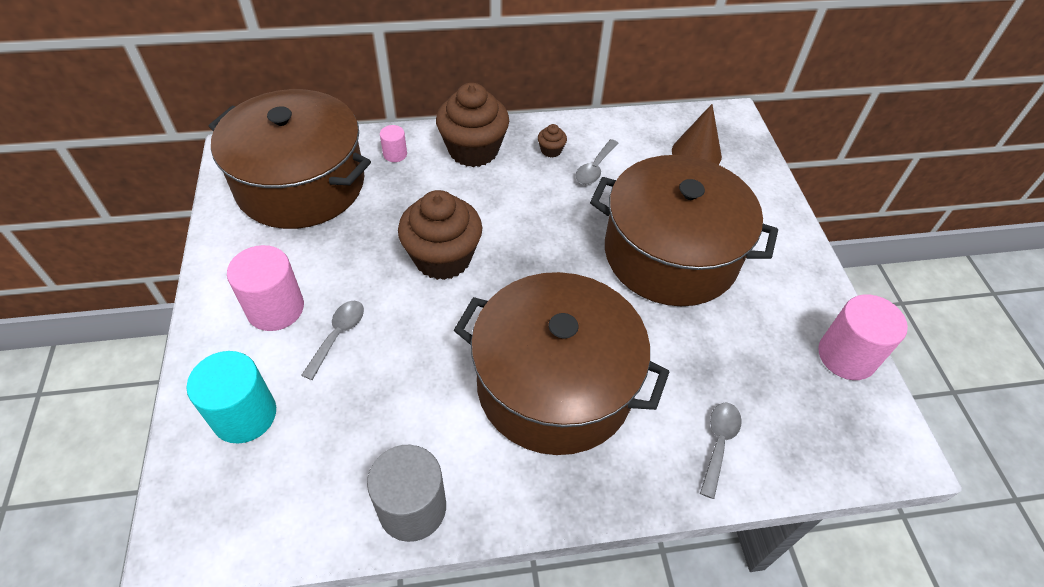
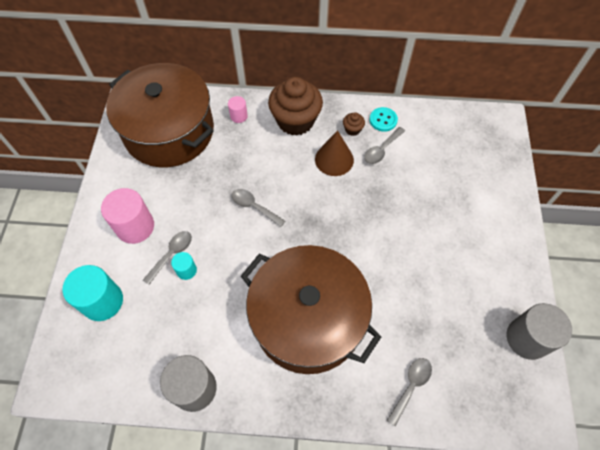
camera: 15 degrees right, 10 degrees up
brown cupcake [398,190,482,280] -> grey spoon [232,189,285,227]
brown pot [590,155,778,306] -> none
brown cone [672,104,722,165] -> brown cone moved to [315,130,354,176]
pink cylinder [818,295,908,380] -> grey cylinder [507,303,572,360]
none -> turquoise cylinder [171,252,197,280]
none -> turquoise button [370,107,398,132]

